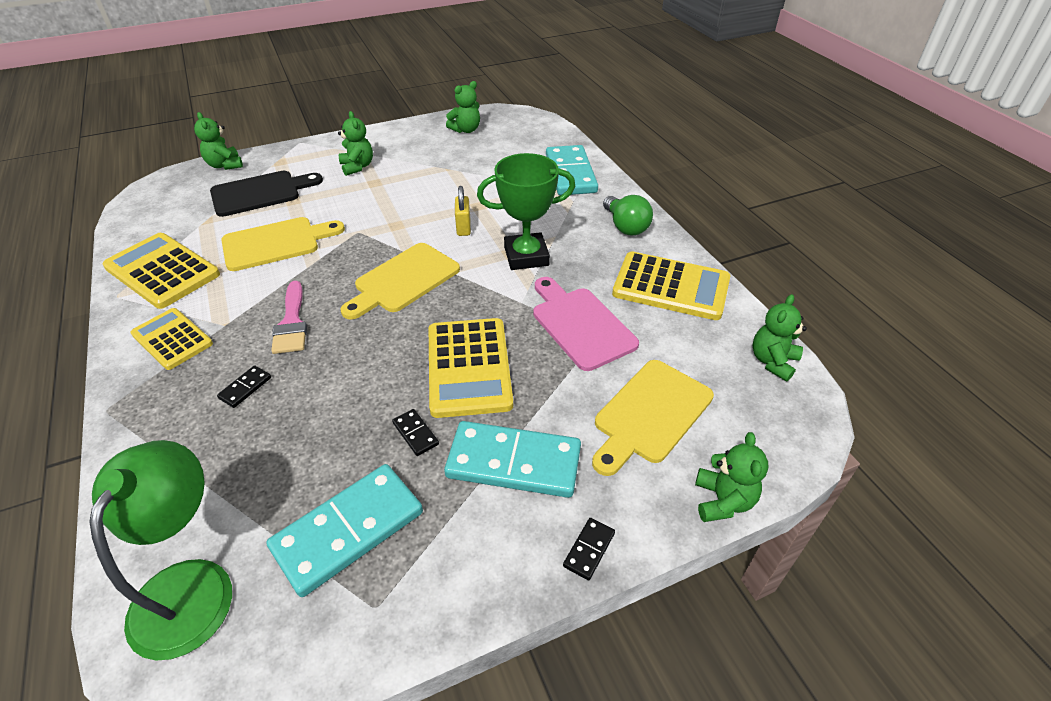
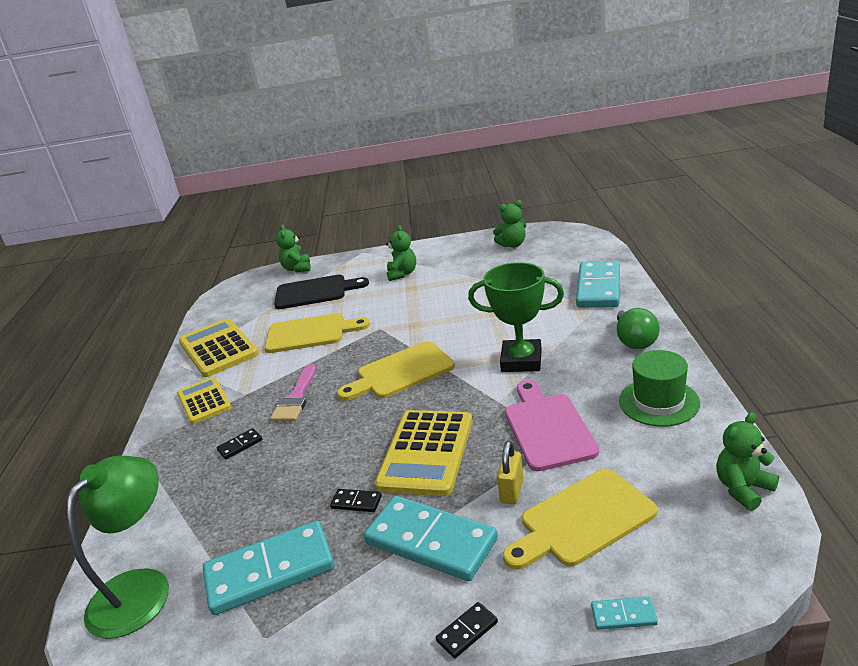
camera: 25 degrees right, 15 degrees down
black domino [392,409,439,456] -> black domino turned 60 degrees counterclockwise [330,489,382,512]
yellow padlock [455,186,471,236] -> yellow padlock moved to [497,441,524,504]
yellow calculator [612,252,730,320] -> green hat [619,350,700,427]
green teddy bear [695,432,768,522] -> turquoise domino [591,597,658,630]

